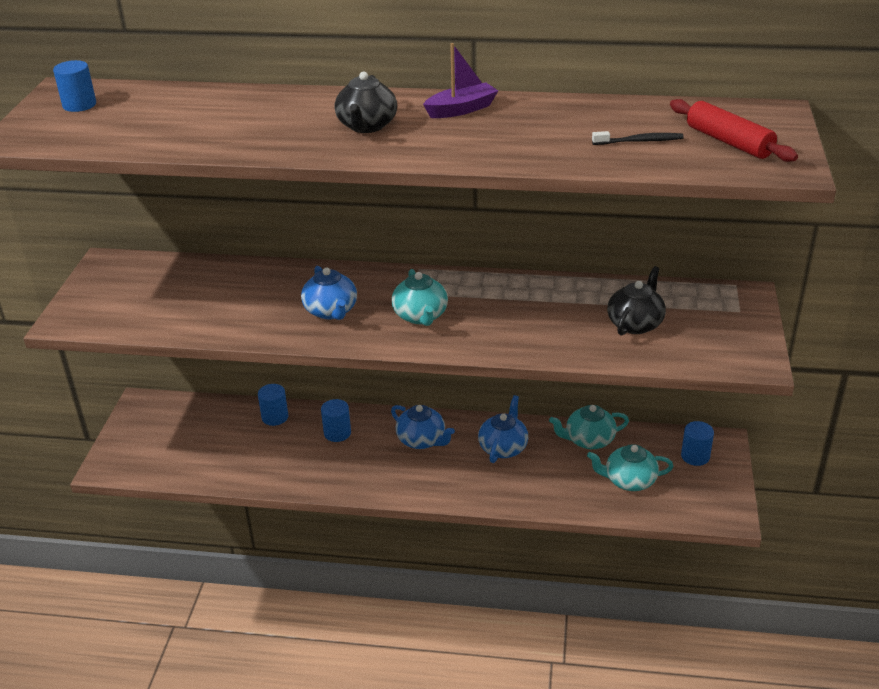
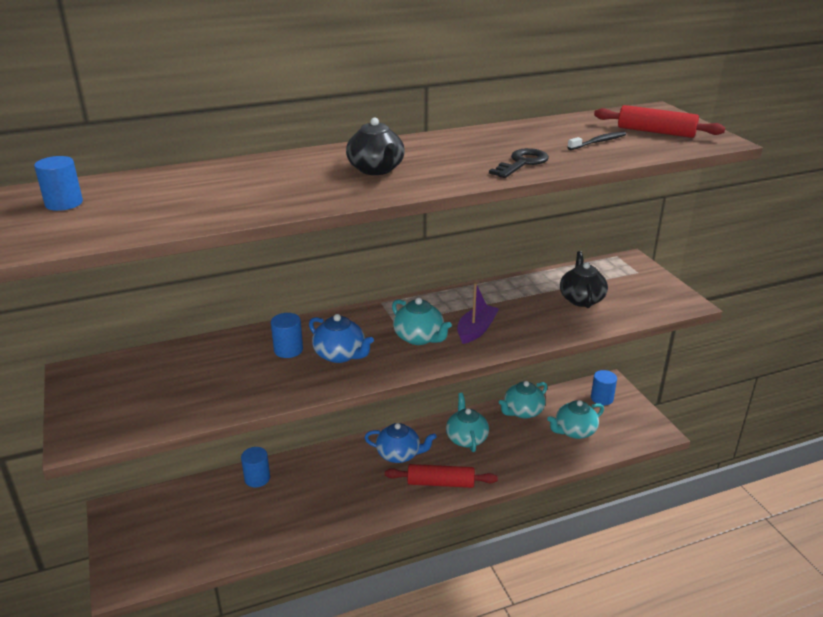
camera: 30 degrees left, 5 degrees down
blue cylinder [321,399,351,442] -> blue cylinder moved to [271,313,303,358]
purple boat [423,43,498,118] -> purple boat moved to [457,283,499,344]
blue teapot [478,395,528,463] -> turquoise teapot [446,393,489,452]
none -> red rolling pin [385,464,498,488]
none -> black key [489,148,549,178]

